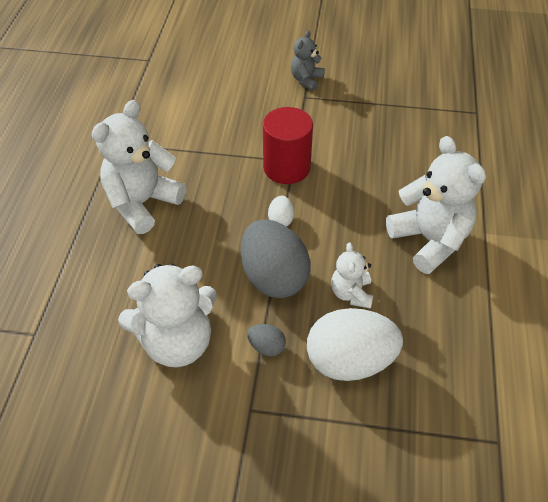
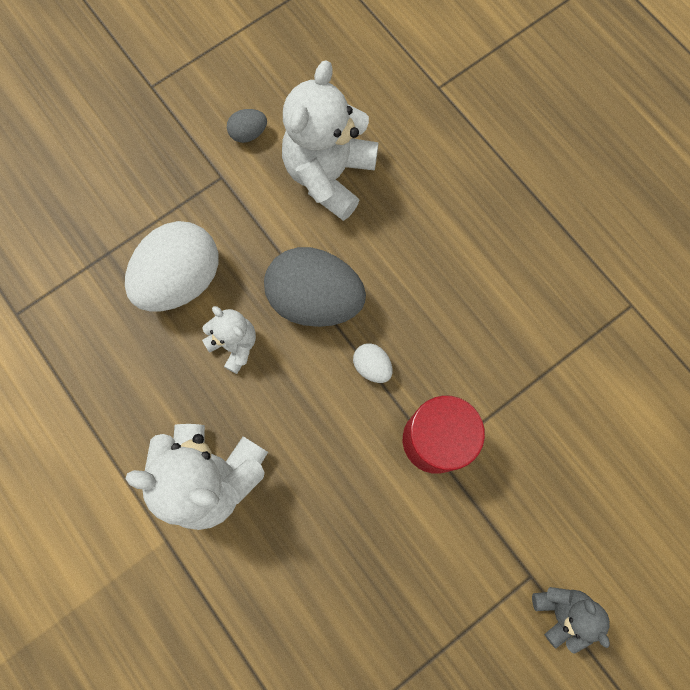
camera: 135 degrees right, 25 degrees up
white teddy bear [92,100,186,234] -> none
grey egg [247,324,286,356] -> grey egg moved to [227,109,267,143]

